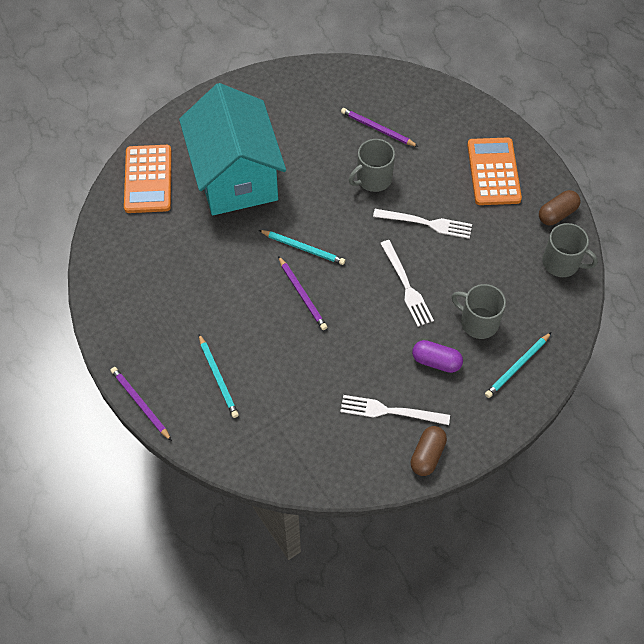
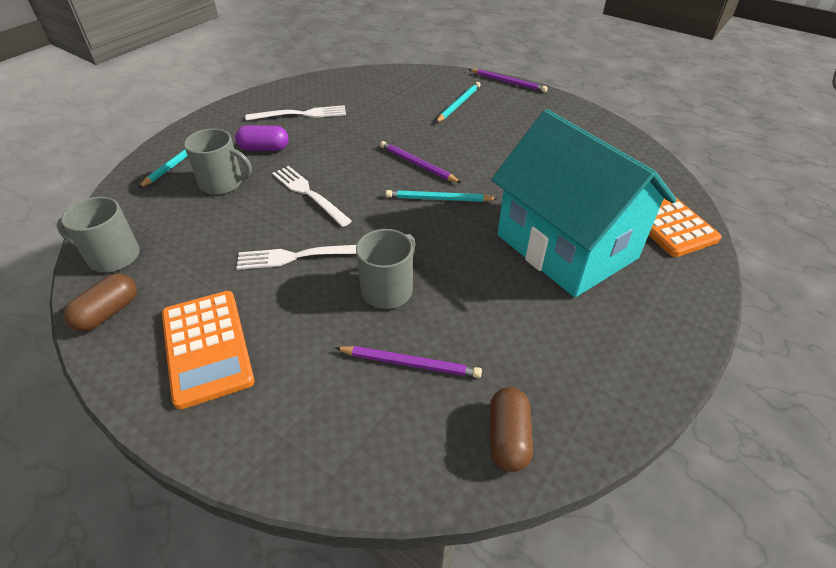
camera: 160 degrees right, 15 degrees down
turquoise pencil [199,334,239,418] -> turquoise pencil turned 75 degrees clockwise [436,82,481,123]
brown capsule [411,426,447,476] -> brown capsule moved to [490,387,533,472]

